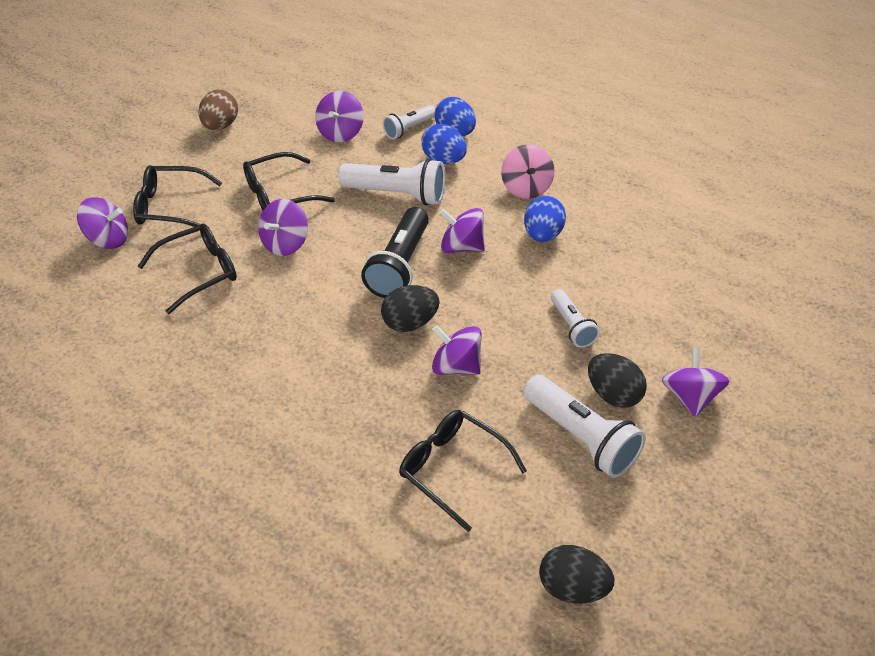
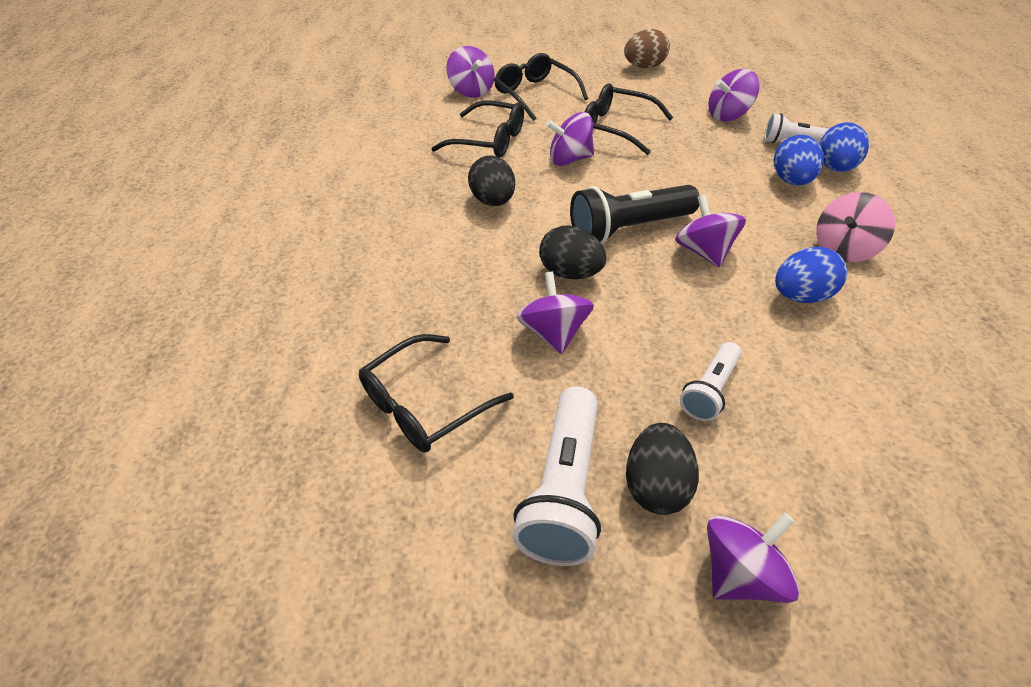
camera: 55 degrees right, 0 degrees up
white flashlight [338,158,445,206] -> none
black glasses [399,410,527,532] -> black glasses turned 135 degrees counterclockwise [359,334,514,453]
black egg [539,545,614,604] -> black egg moved to [468,155,515,206]

